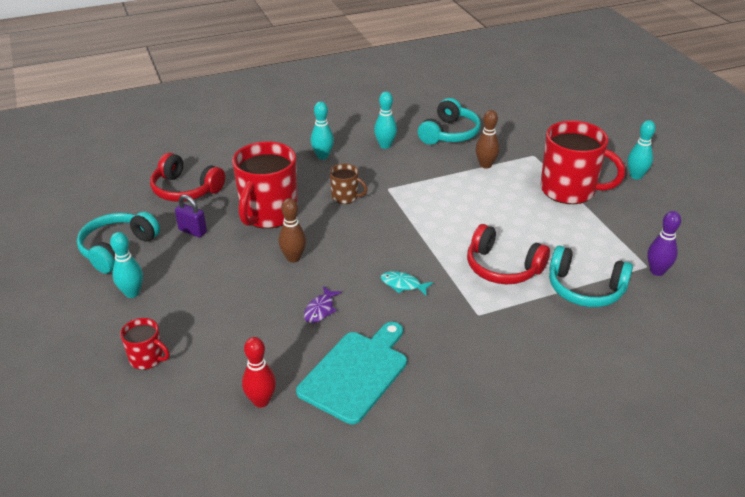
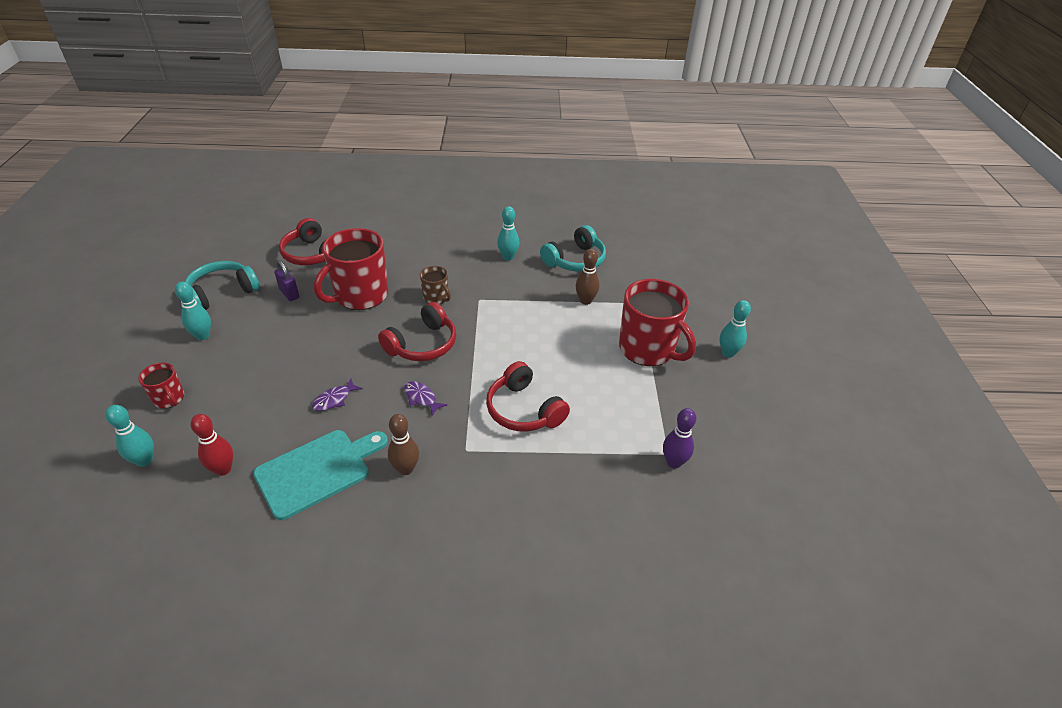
camera: 20 degrees right, 5 degrees up
brown bowling pin [279,198,306,263] -> brown bowling pin moved to [388,414,419,475]
turquoise bowling pin [311,101,334,160] -> turquoise bowling pin moved to [105,405,154,467]
turquoise fish [381,271,433,296] -> purple fish [404,381,447,416]
turquoise headphones [549,246,633,307] -> none
none -> red headphones [378,302,456,361]

